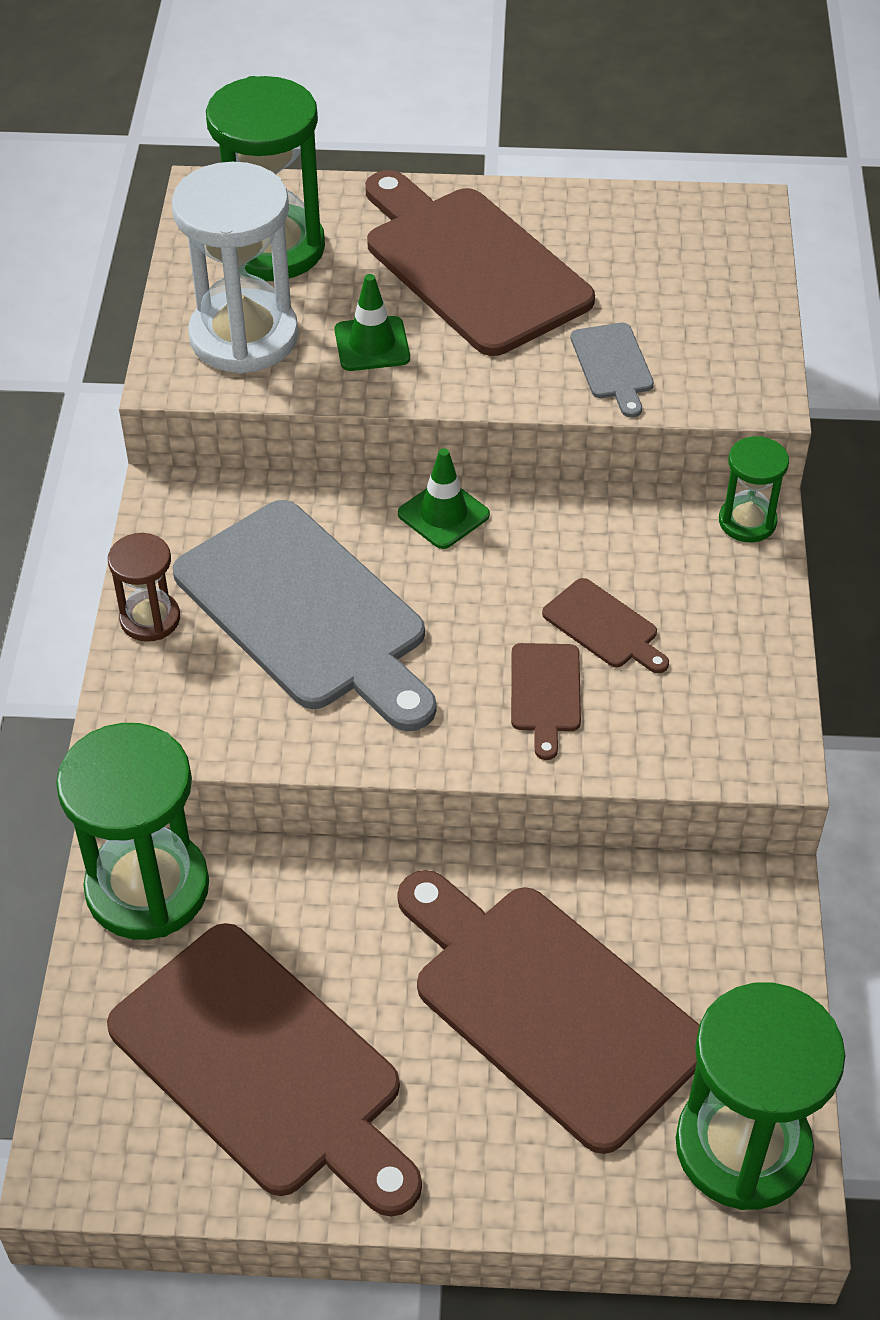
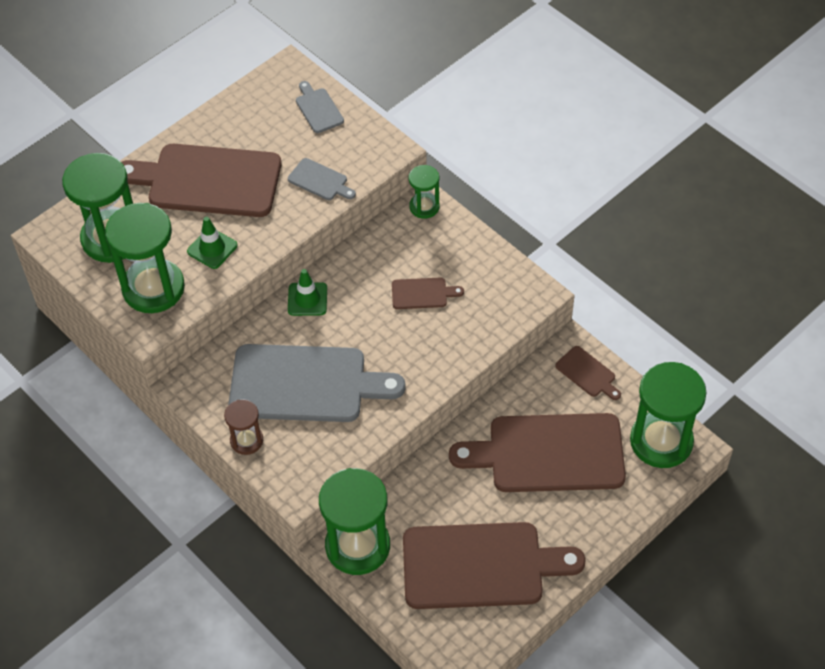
camera: 45 degrees left, 5 degrees up
white hourglass [171,162,299,374] -> green hourglass [105,203,185,313]
brown cutting board [511,643,581,760] -> brown cutting board moved to [555,346,621,400]
none -> grey cutting board [296,81,344,133]

